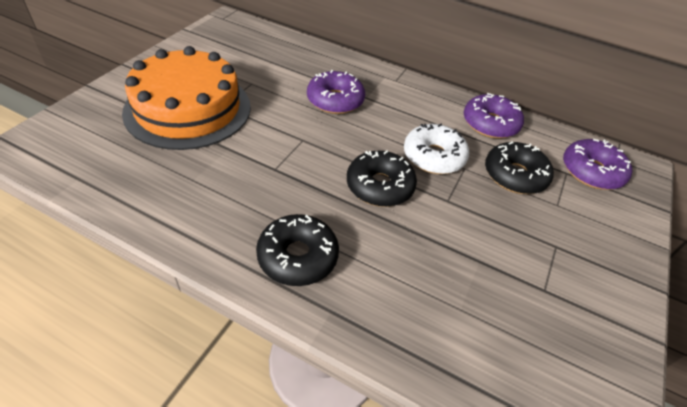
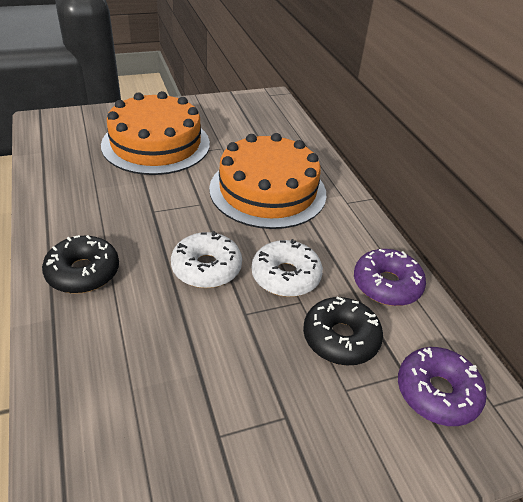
camera: 45 degrees right, 5 degrees down
purple donut [307,70,365,114] -> orange cake [209,133,327,229]
black donut [347,150,417,207] -> white donut [171,231,242,288]

